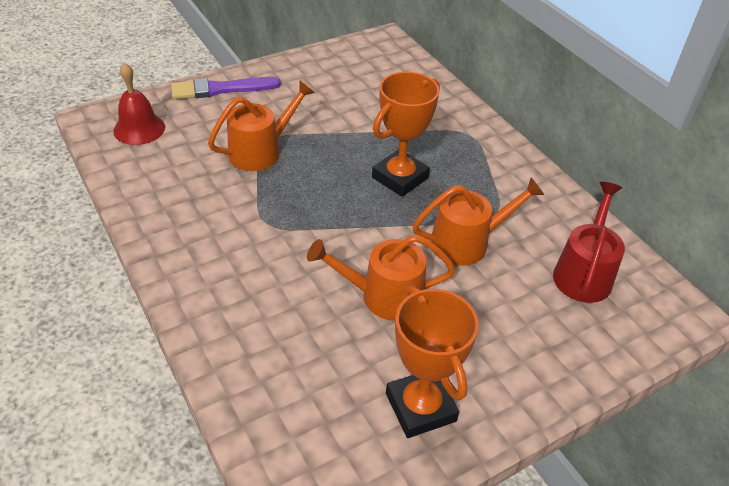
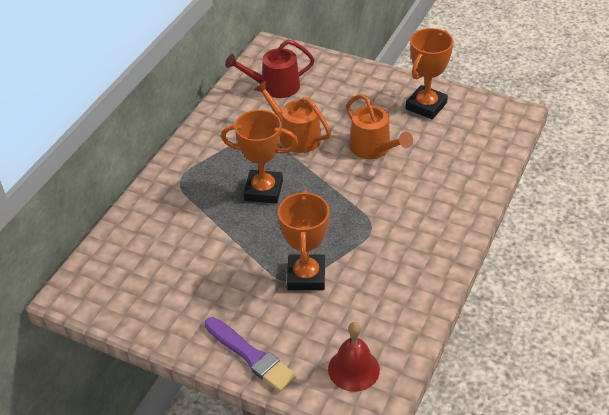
camera: 120 degrees left, 0 degrees up
orange watering can [208,81,315,171] -> orange trophy [278,190,330,290]

